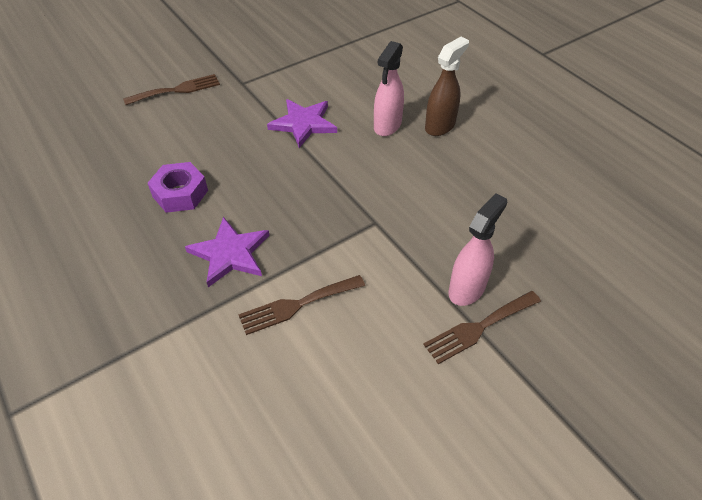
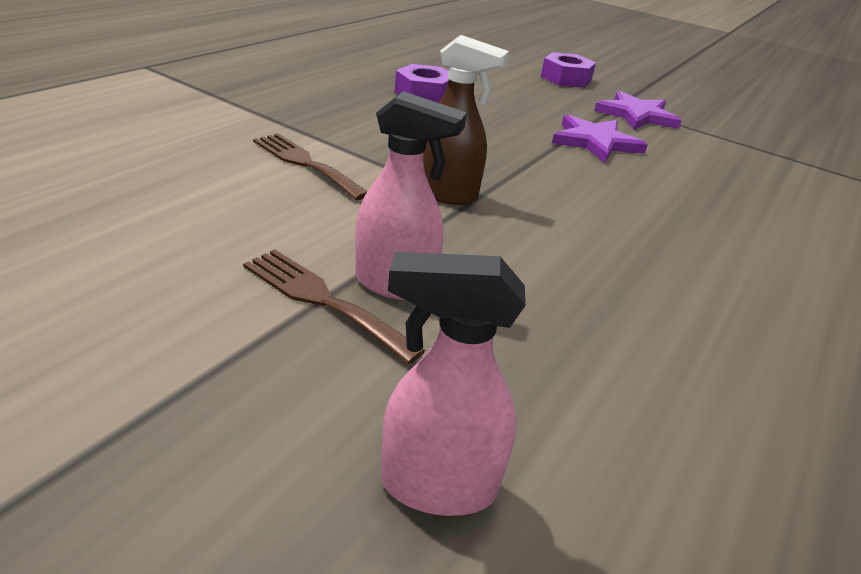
camera: 65 degrees right, 15 degrees down
brown fork [123,74,220,105] -> purple nut [541,52,596,88]
purple star [185,217,270,287] -> purple star moved to [594,91,682,130]
pink spray bottle [374,41,404,136] -> pink spray bottle moved to [381,252,526,516]
brown spray bottle [425,37,469,136] -> brown spray bottle moved to [423,35,509,205]

